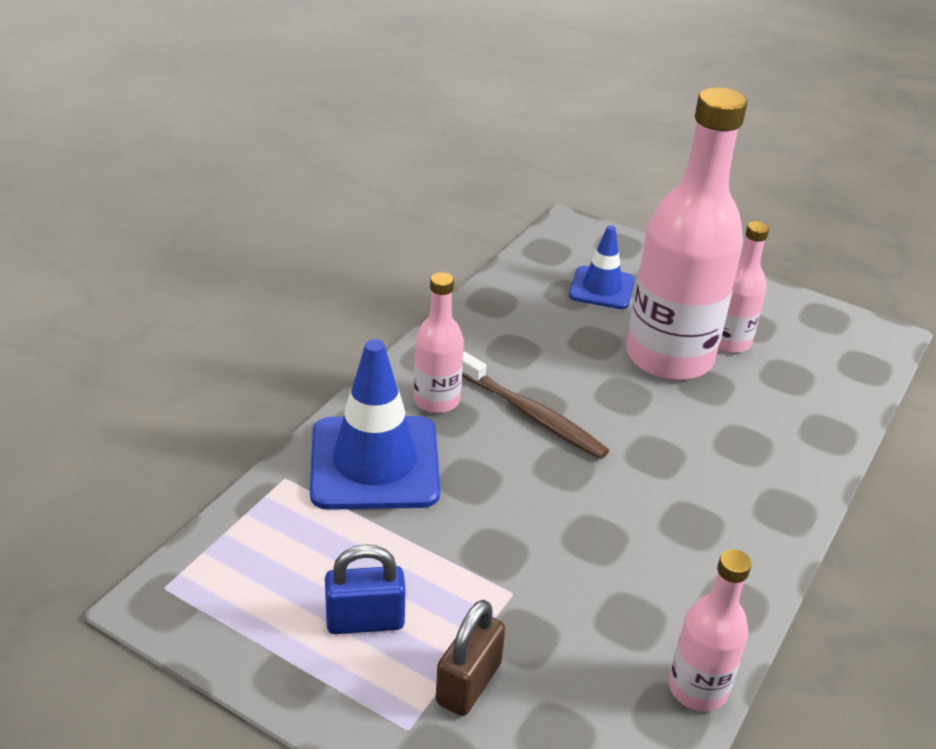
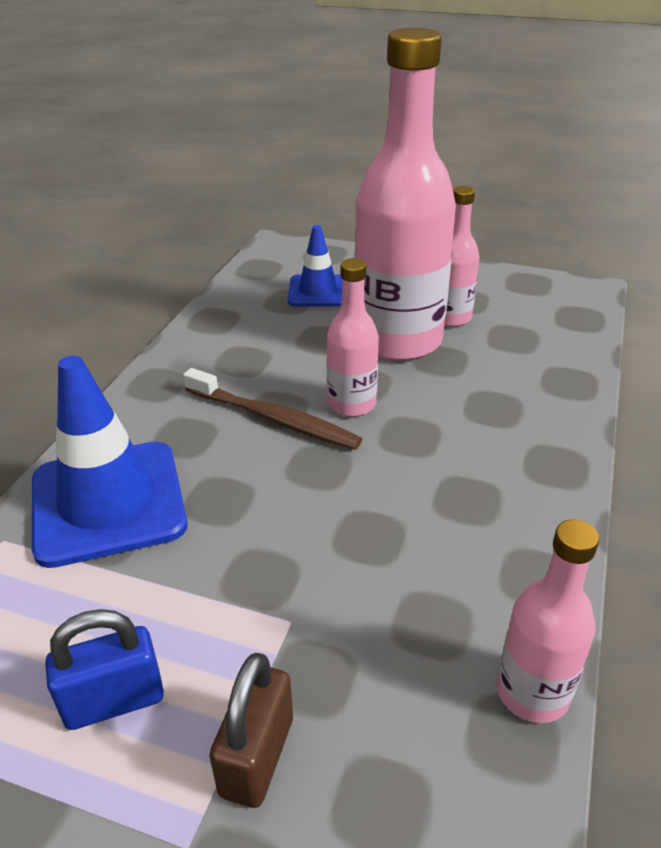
camera: 10 degrees left, 0 degrees up
pink bottle [414,272,464,413] -> pink bottle moved to [327,258,379,417]

